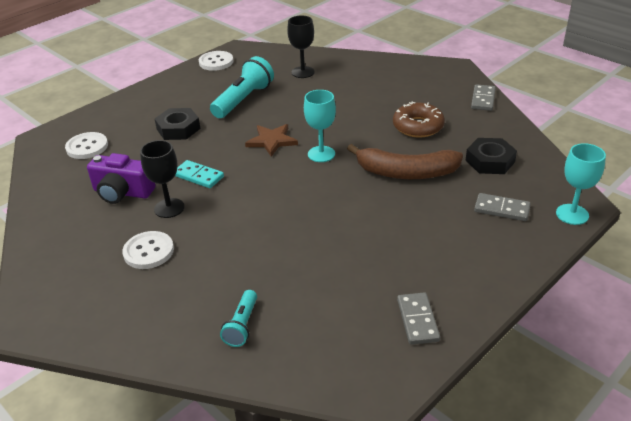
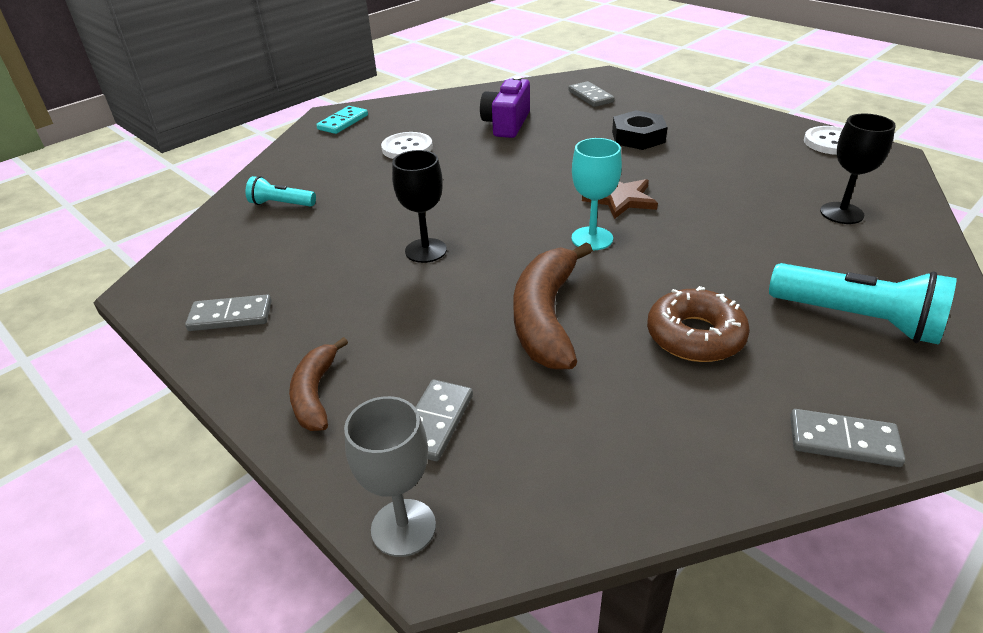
camera: 90 degrees right, 0 degrees up
white button [65,132,108,159] -> grey domino [568,81,614,107]
black goblet [140,140,185,218] -> black goblet moved to [392,150,447,263]
turquoise domino [175,160,224,188] -> turquoise domino moved to [316,106,368,134]
turquoise flashlight [210,56,274,118] -> turquoise flashlight moved to [769,263,957,345]
black nut [465,138,517,174] -> none
turquoise goblet [556,143,606,225] -> grey goblet [344,396,436,557]
none -> brown banana [289,337,348,431]

